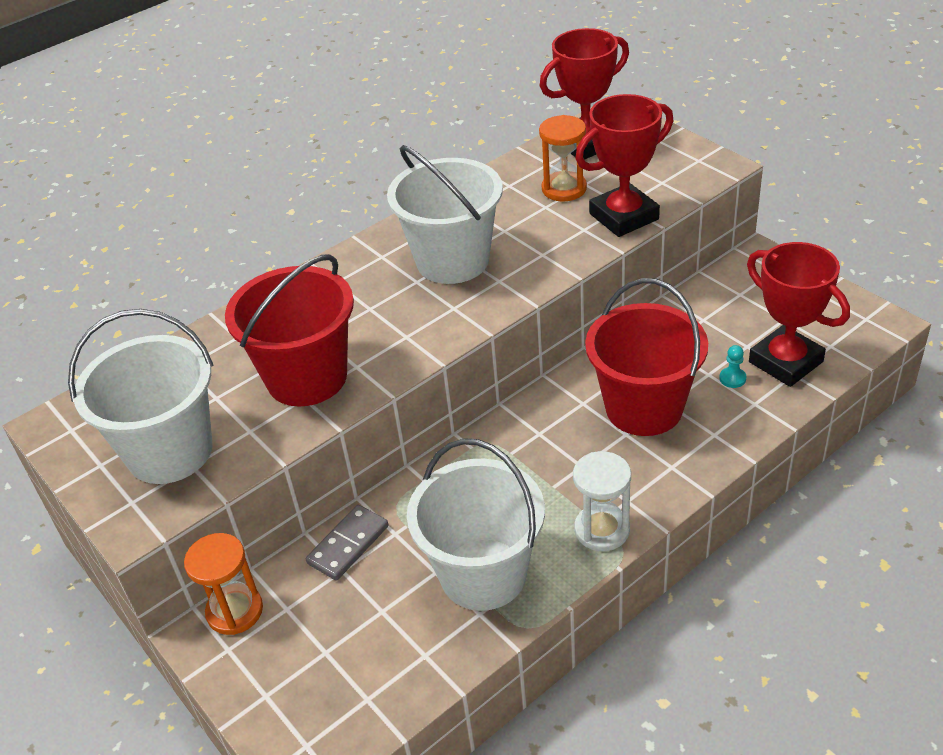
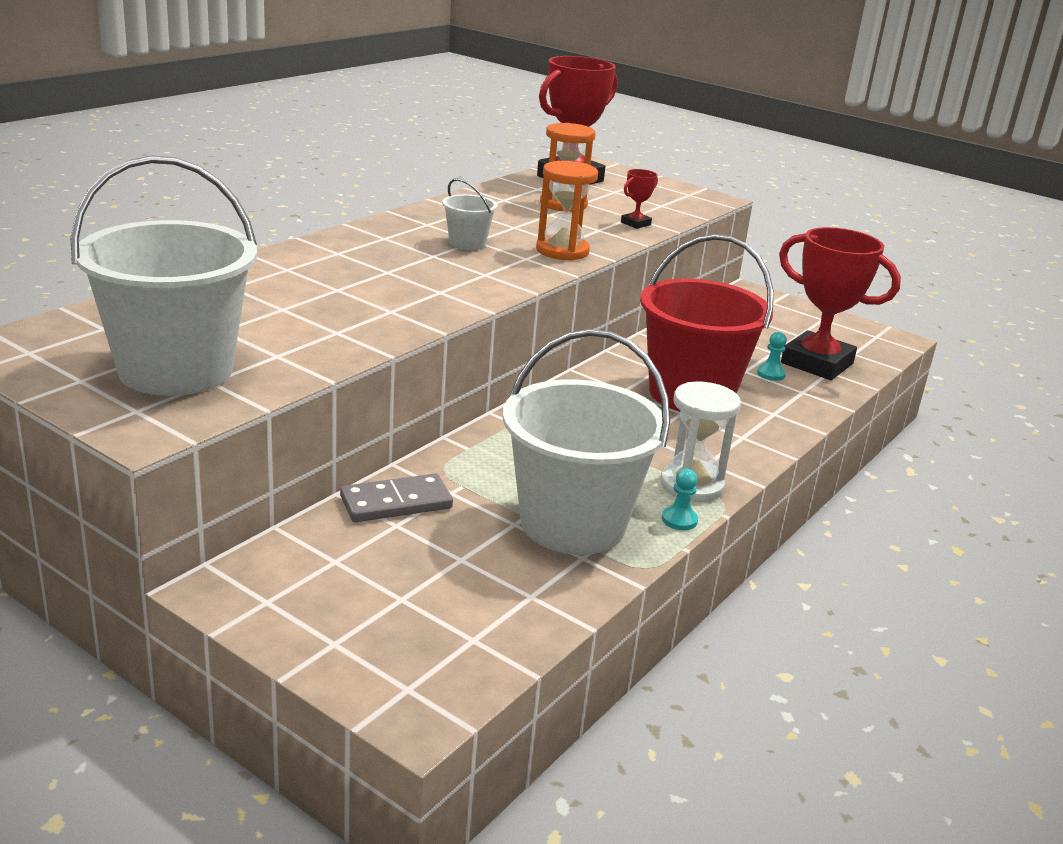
camera: 20 degrees left, 15 degrees down
orange hourglass [184,533,263,635] -> orange hourglass moved to [536,161,598,261]
red bucket [225,254,354,406] -> none
grey domino [306,505,388,580] -> grey domino turned 45 degrees clockwise [340,474,453,522]
white bucket [387,145,503,284] -> white bucket [442,178,498,250], size x0.44
red trophy [575,94,673,237] -> red trophy [621,169,658,229], size x0.41
none -> turquoise pawn [662,469,698,530]

